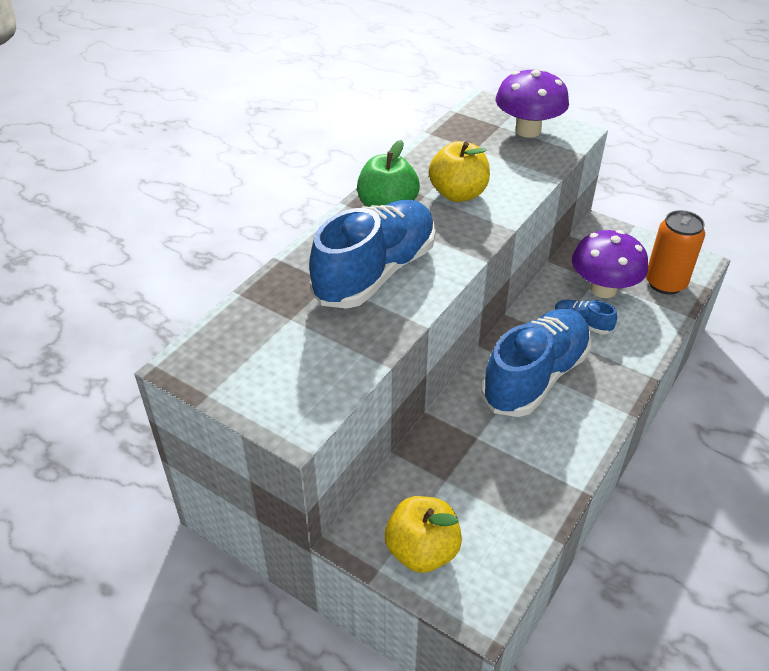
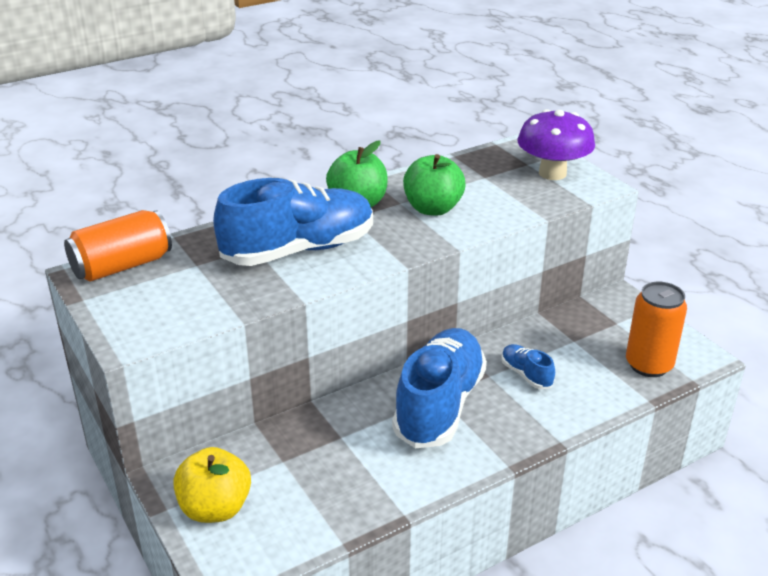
camera: 25 degrees right, 10 degrees down
yellow apple [429,141,490,202] -> green apple [403,154,466,216]
blue shoe [481,309,592,417] -> blue shoe turned 45 degrees counterclockwise [392,328,487,448]
purple mushroom [572,230,648,298] -> none
none -> orange can [64,210,172,282]

